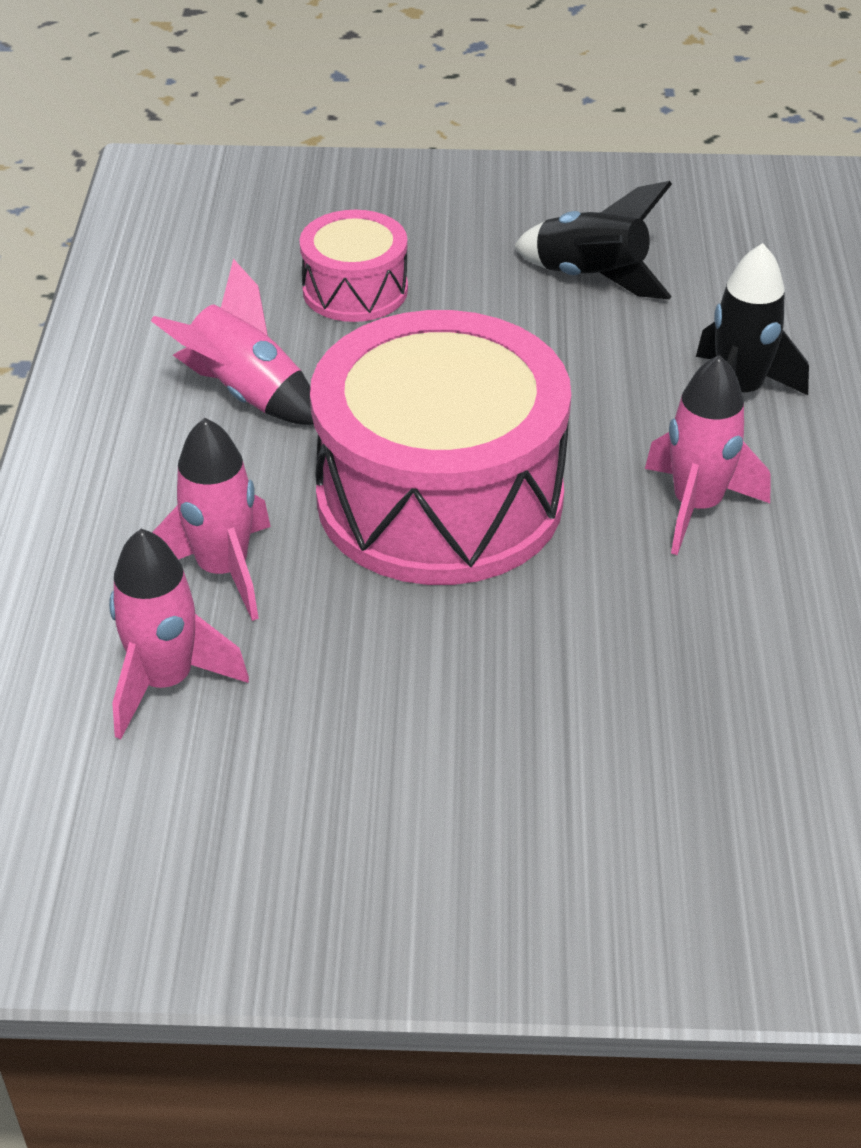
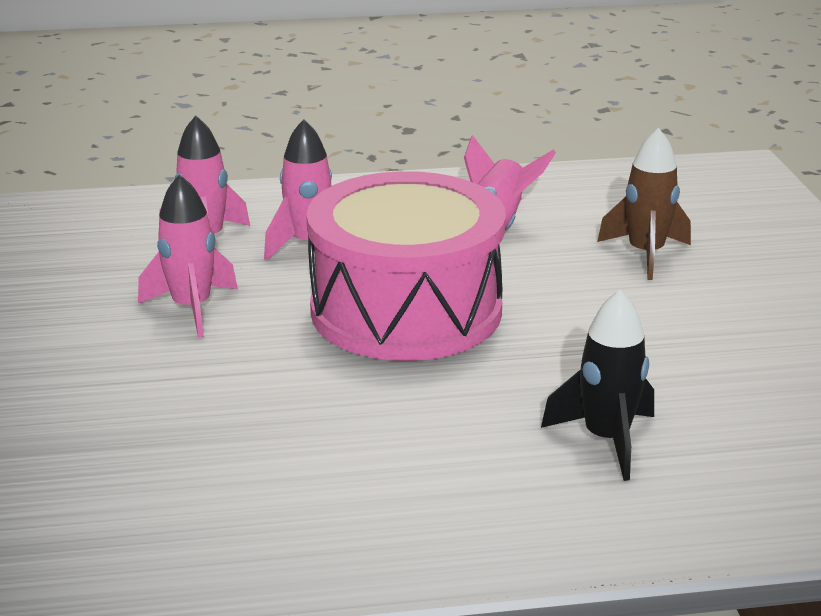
camera: 80 degrees right, 15 degrees down
pink drum [299,210,408,322] -> brown rocket [597,127,691,280]
black rocket [514,181,672,299] -> none
pink rocket [645,355,771,555] -> pink rocket moved to [138,174,238,337]

